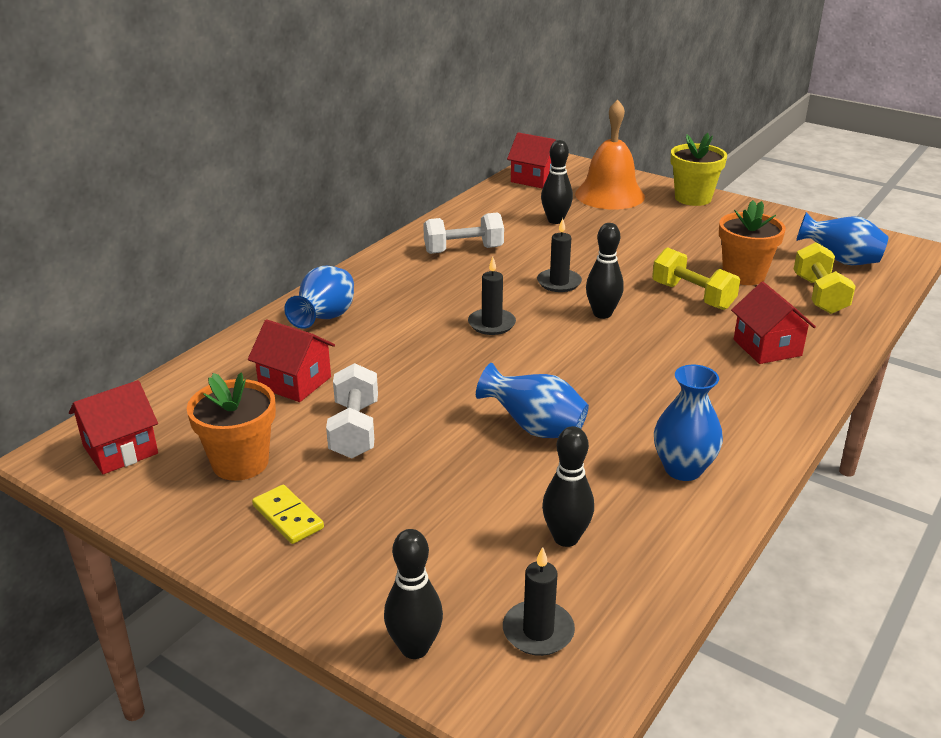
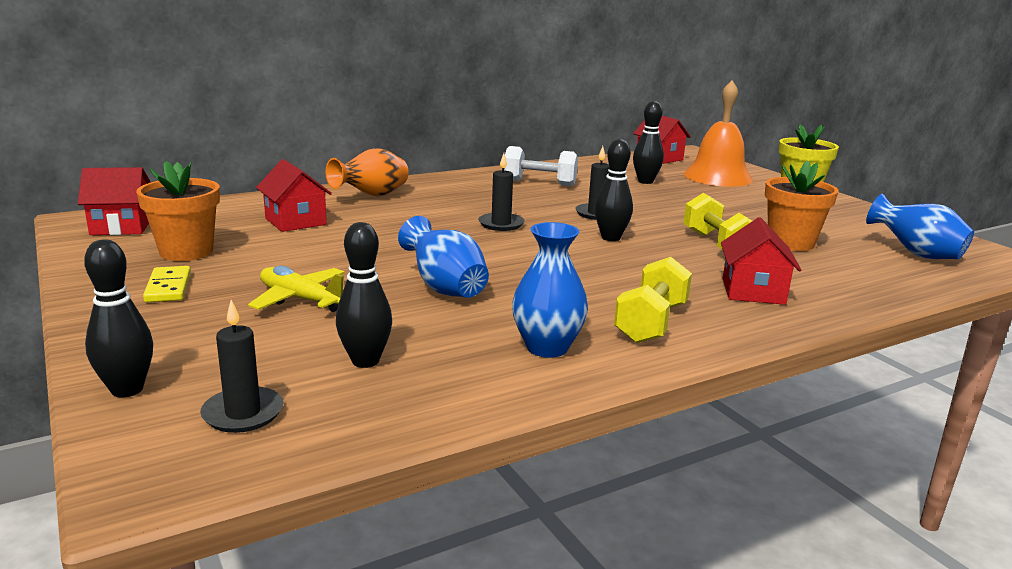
camera: 25 degrees right, 10 degrees down
blue vase [284,266,354,329] -> orange vase [326,148,409,196]
white dumbbell [326,363,378,458] -> none
yellow dumbbell [794,242,856,314] -> yellow dumbbell moved to [614,257,692,343]
none -> yellow plane [248,266,344,312]

